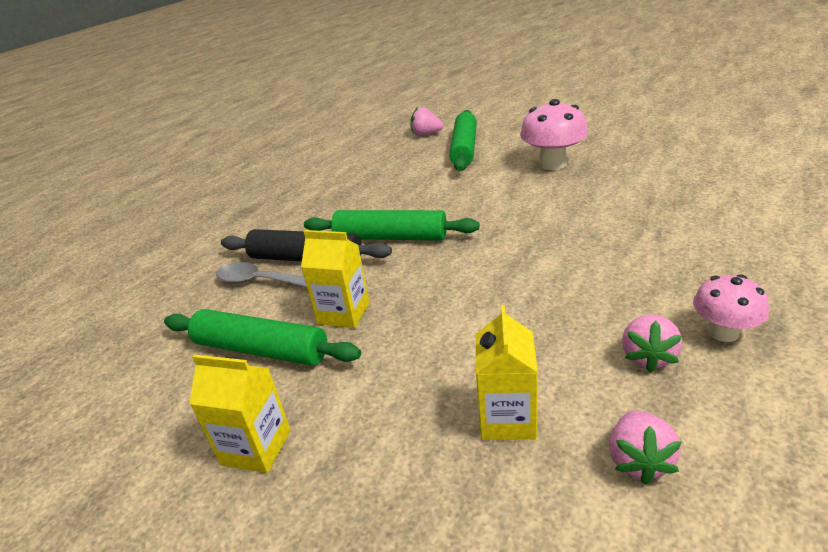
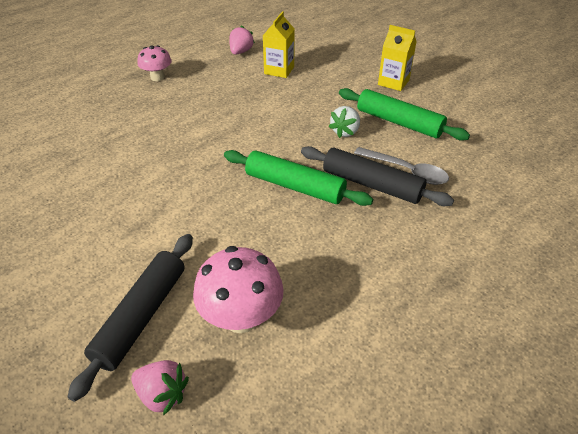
camera: 170 degrees left, 10 degrees up
yellow carton [301,230,370,328] -> white strawberry [329,106,360,138]
green rolling pin [449,110,477,171] -> black rolling pin [68,234,193,402]
pink mushroom [520,99,588,170] -> pink mushroom moved to [193,246,284,333]
pink strawberry [622,314,682,373] -> none

